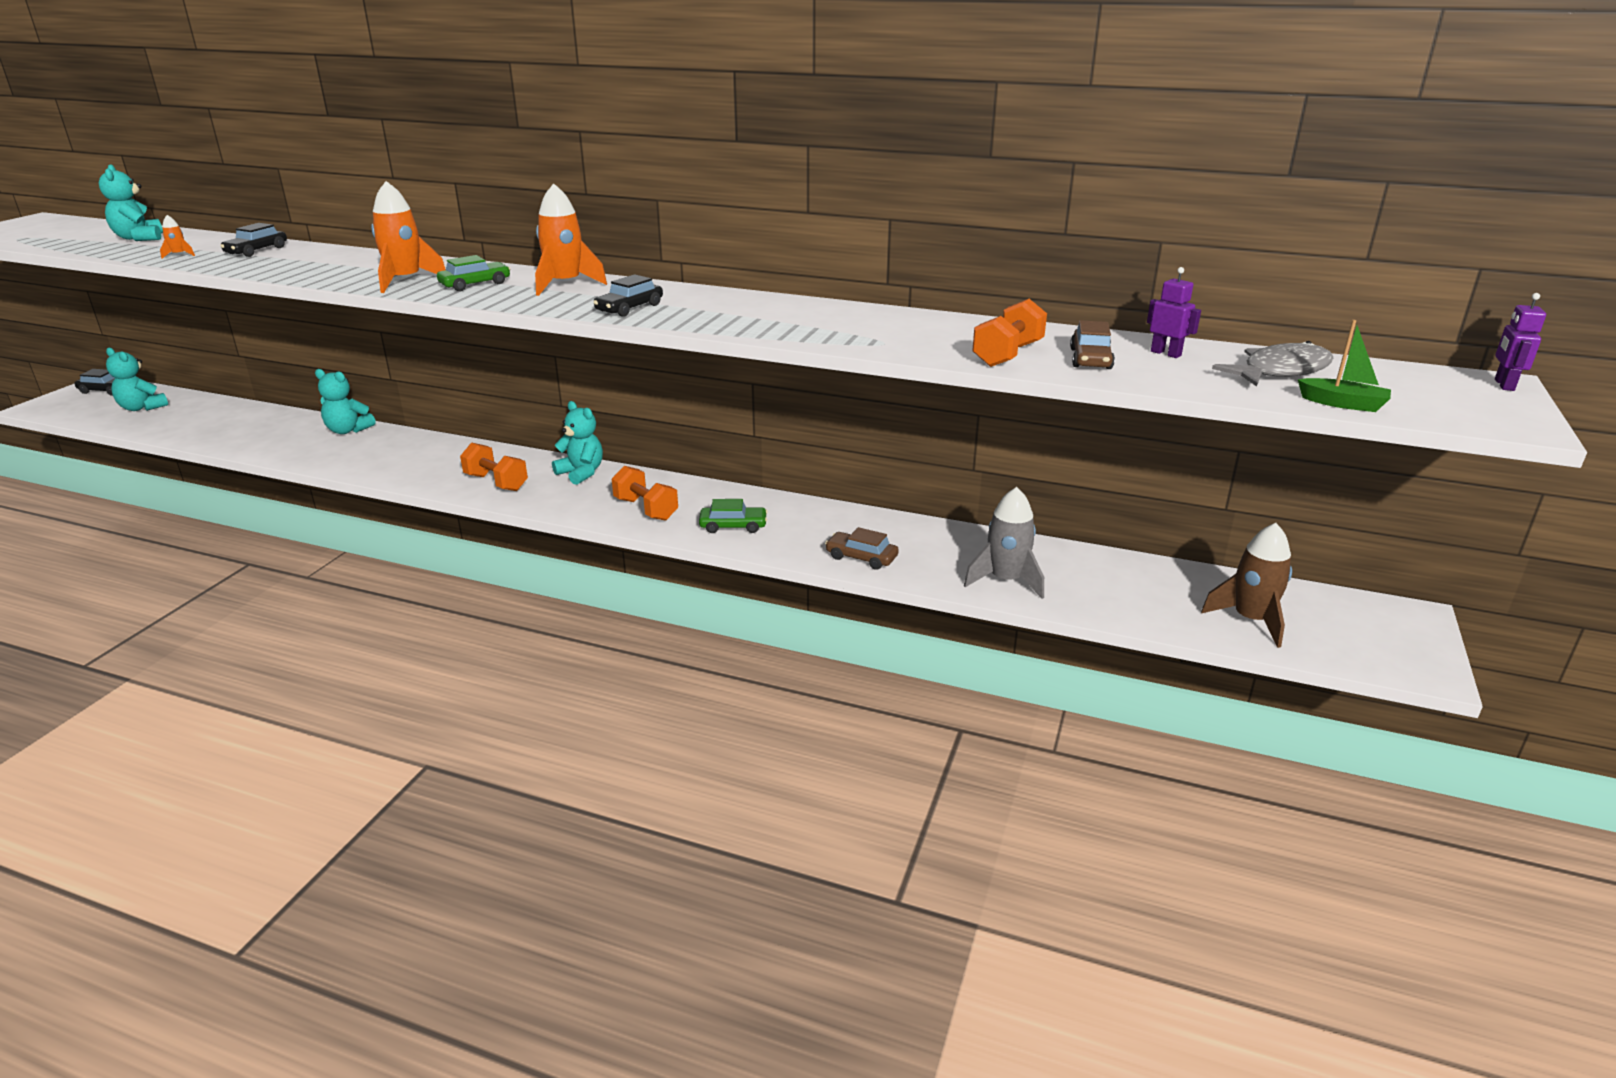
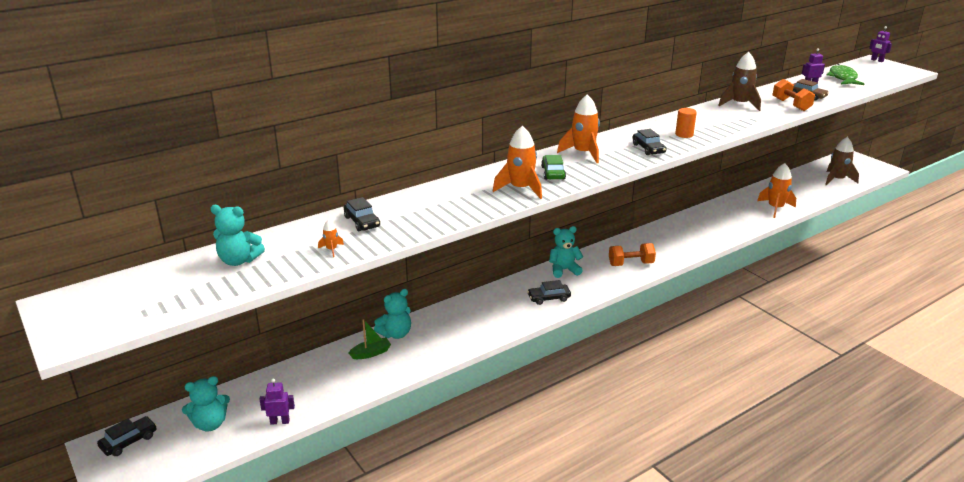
camera: 55 degrees left, 0 degrees up
orange dumbbell [460,442,528,491] -> black car [527,280,571,305]
green car [699,499,768,533] -> none
brown car [825,527,899,570] -> none
grey rocket [964,487,1044,599] -> orange rocket [757,163,796,218]
grey fish [1212,341,1333,387] -> green fish [827,64,864,85]
green boat [1298,320,1391,412] -> green boat moved to [349,319,391,359]
none -> purple robot [259,378,295,425]
none -> orange cylinder [675,108,697,138]
none -> brown rocket [718,52,761,111]

